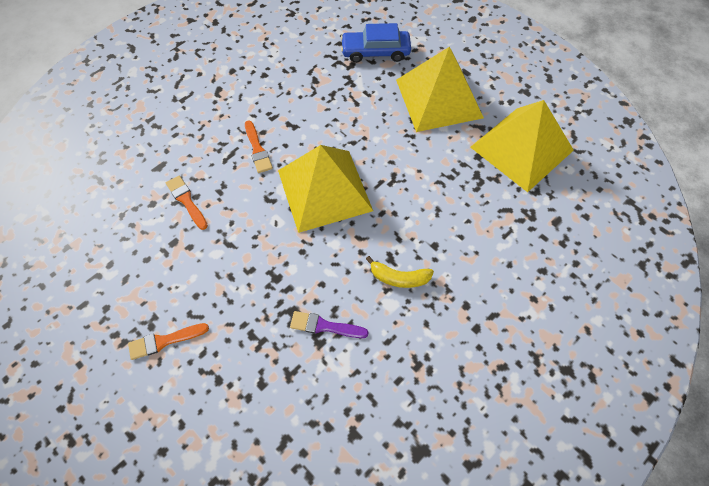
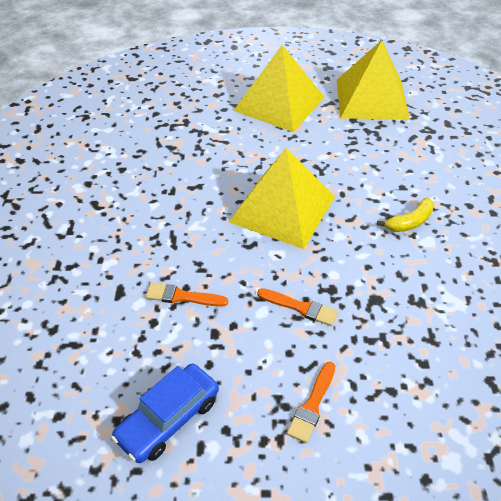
camera: 45 degrees left, 15 degrees down
orange brush [245,121,273,173] -> orange brush moved to [257,288,338,326]
purple brush [290,311,369,338] -> none
blue car [341,23,411,63] -> blue car moved to [111,363,219,463]

